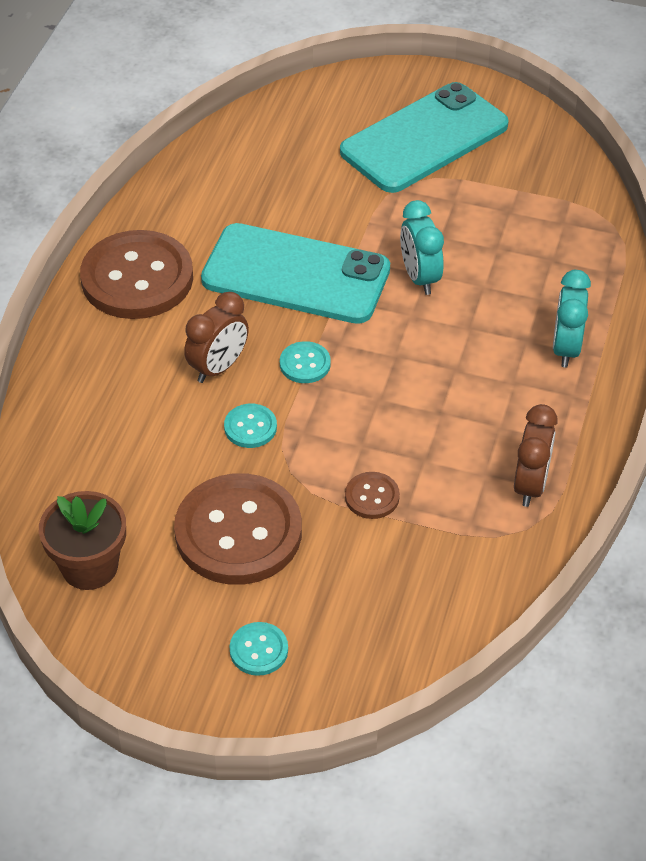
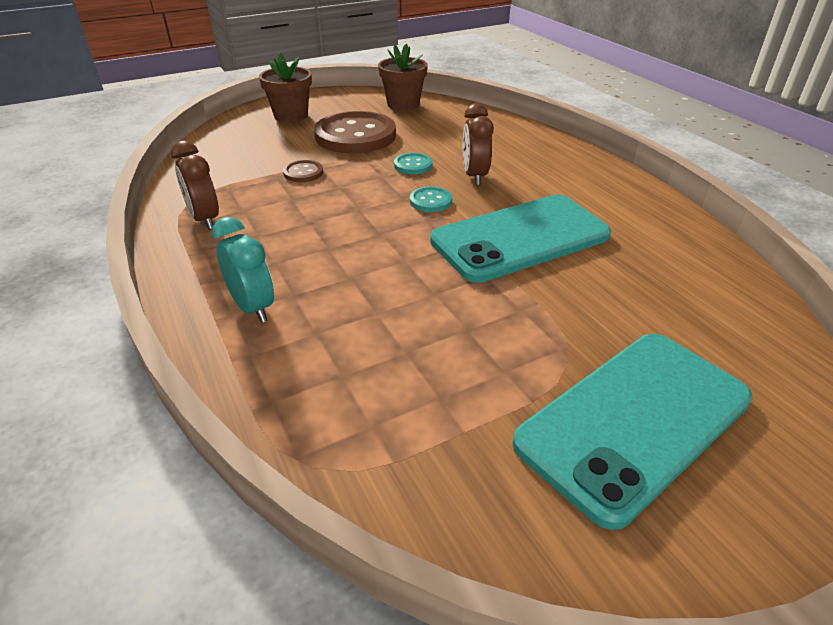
camera: 135 degrees right, 10 degrees down
brown button [80,230,193,319] -> none
turquoise button [229,622,288,676] -> brown flower pot [259,53,312,123]
turquoise phone [340,82,509,193] -> turquoise phone turned 45 degrees clockwise [512,334,753,530]
turquoise clock [400,200,444,295] -> none

